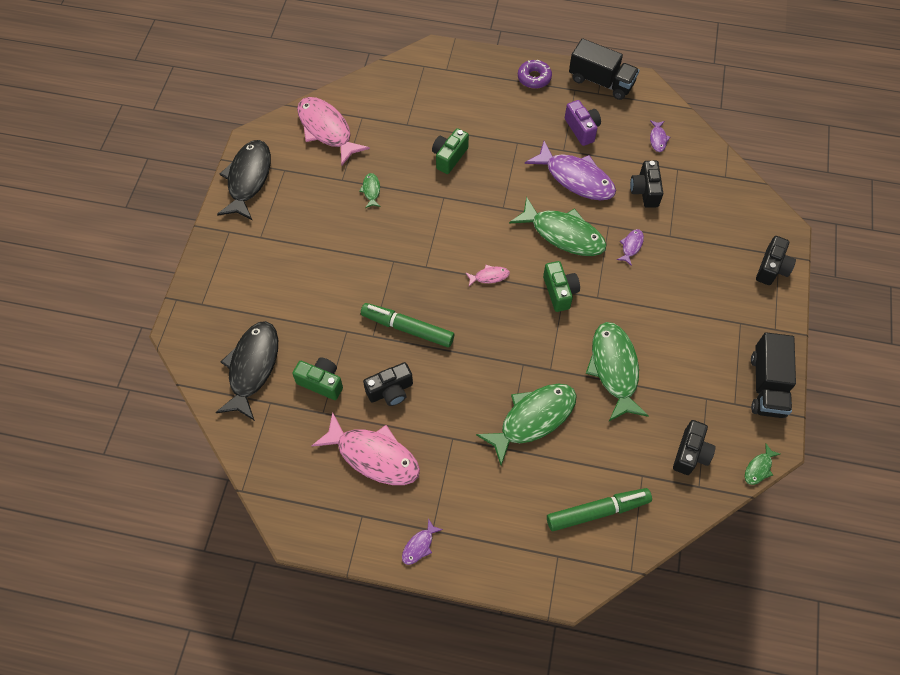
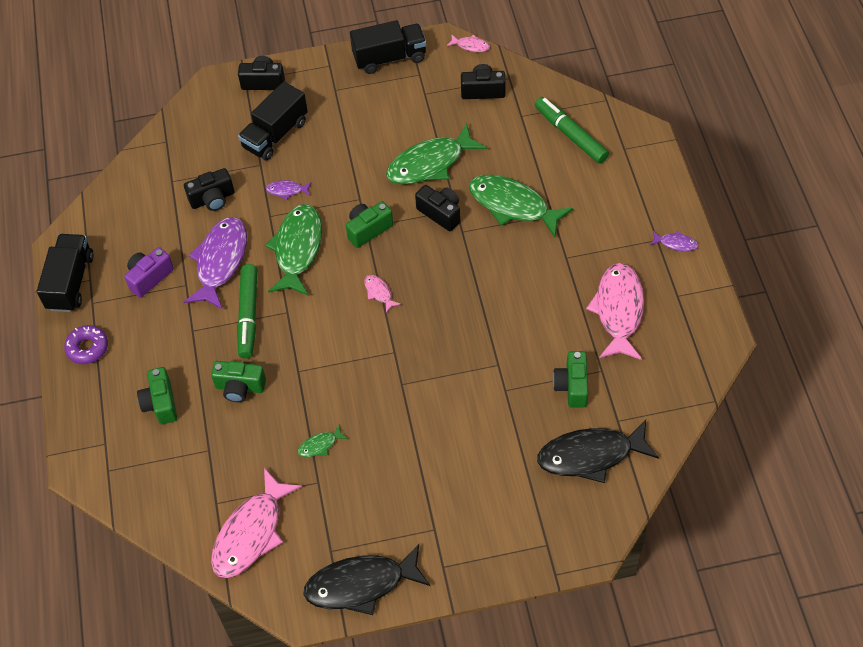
camera: 110 degrees left, 5 degrees down
green marker [361,303,454,347] -> green marker moved to [237,264,257,359]
black camera [363,362,413,406] -> black camera moved to [415,185,460,231]
purple fish [650,120,670,152] -> none
green fish [745,443,780,485] -> pink fish [447,34,490,52]
none -> green camera [137,367,177,424]
none -> black truck [238,82,308,161]

